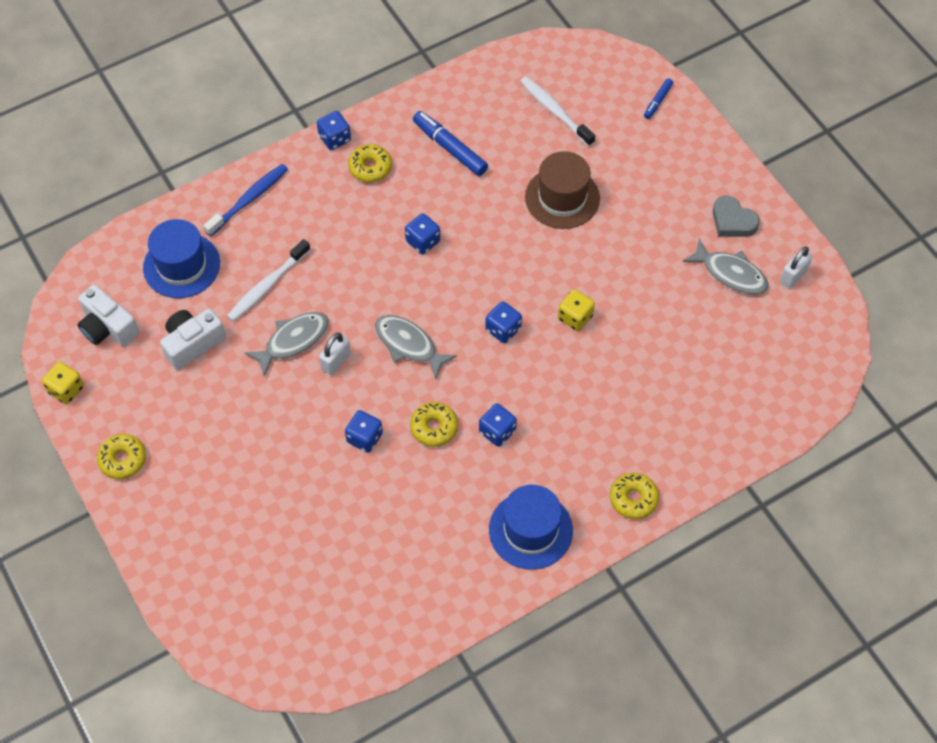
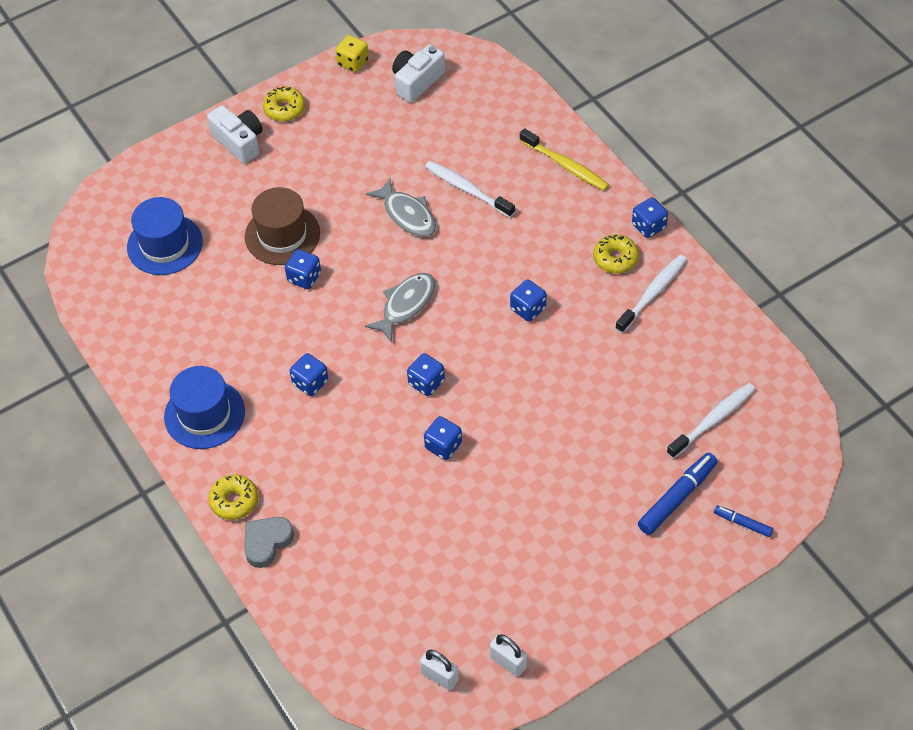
camera: 90 degrees right, 5 degrees down
blue hat [143,219,220,298] -> blue hat moved to [127,197,203,275]
white camera [160,309,226,370] -> white camera moved to [207,105,263,164]
blue toothbrush [203,164,288,236] -> yellow toothbrush [519,128,609,191]
white padlock [319,333,351,376] -> white padlock moved to [420,649,459,691]
yellow donut [410,402,458,447] -> none
blue marker [413,111,488,176] -> blue marker moved to [638,452,718,535]
brown hat [525,151,600,229] -> brown hat moved to [245,187,320,265]
yellow dice [558,289,595,331] -> blue dice [424,416,462,460]
grey fish [683,239,769,294] -> none
grey heart [713,195,760,237] -> grey heart moved to [244,517,294,568]
none -> white toothbrush [615,255,687,333]

